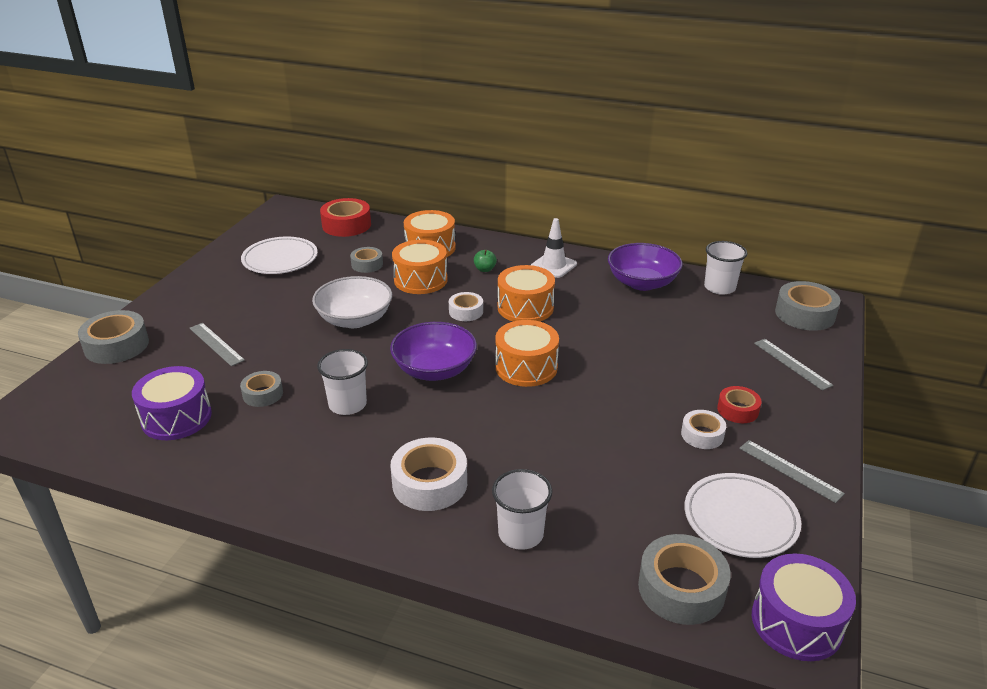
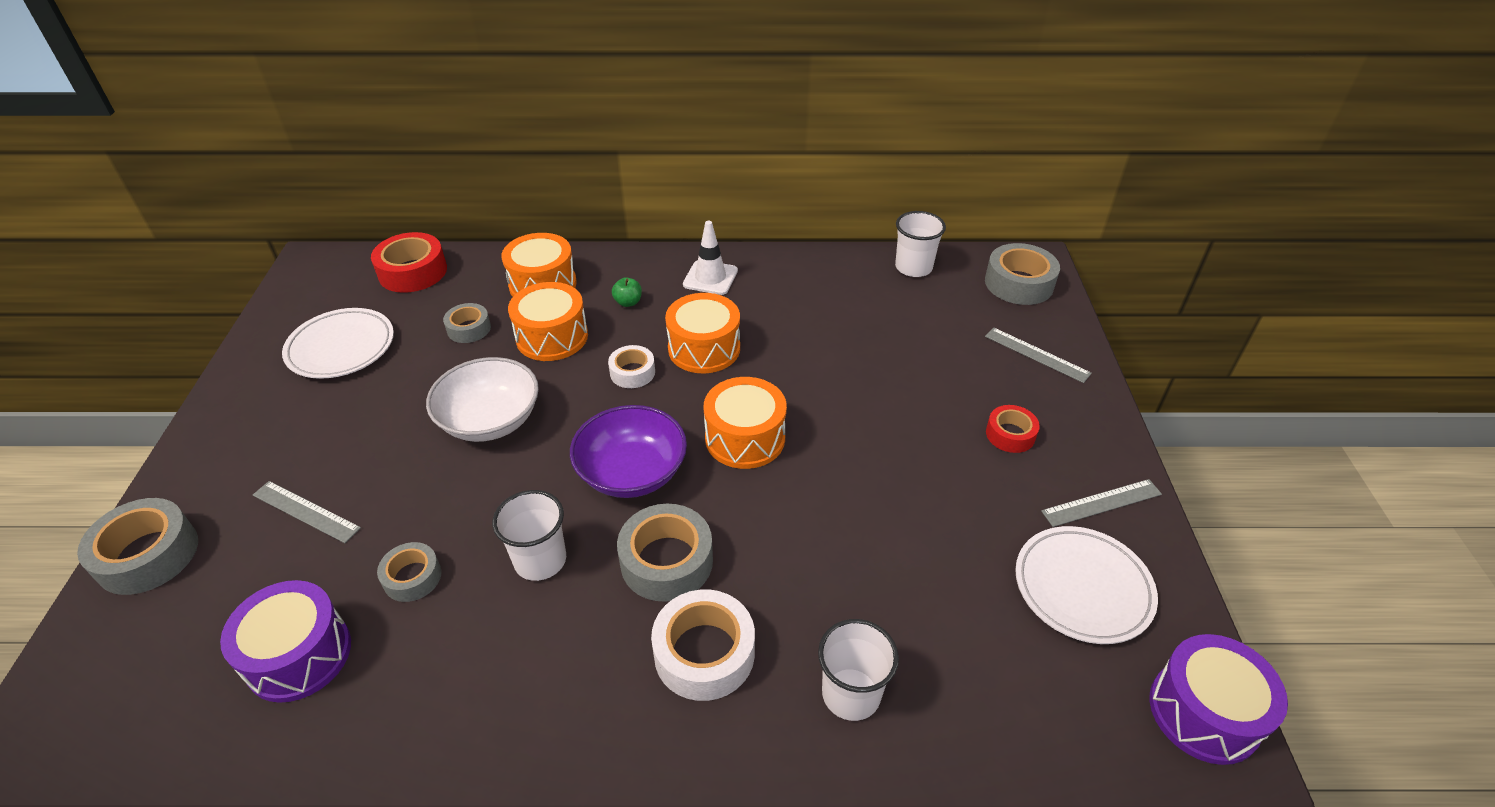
camera: 20 degrees left, 10 degrees up
purple bowl [608,243,683,291] -> none
grey tape [638,534,731,625] -> grey tape moved to [617,504,713,602]
white tape [681,410,726,449] -> none
grey ruler [739,440,845,503] -> grey ruler turned 45 degrees counterclockwise [1041,479,1162,527]

